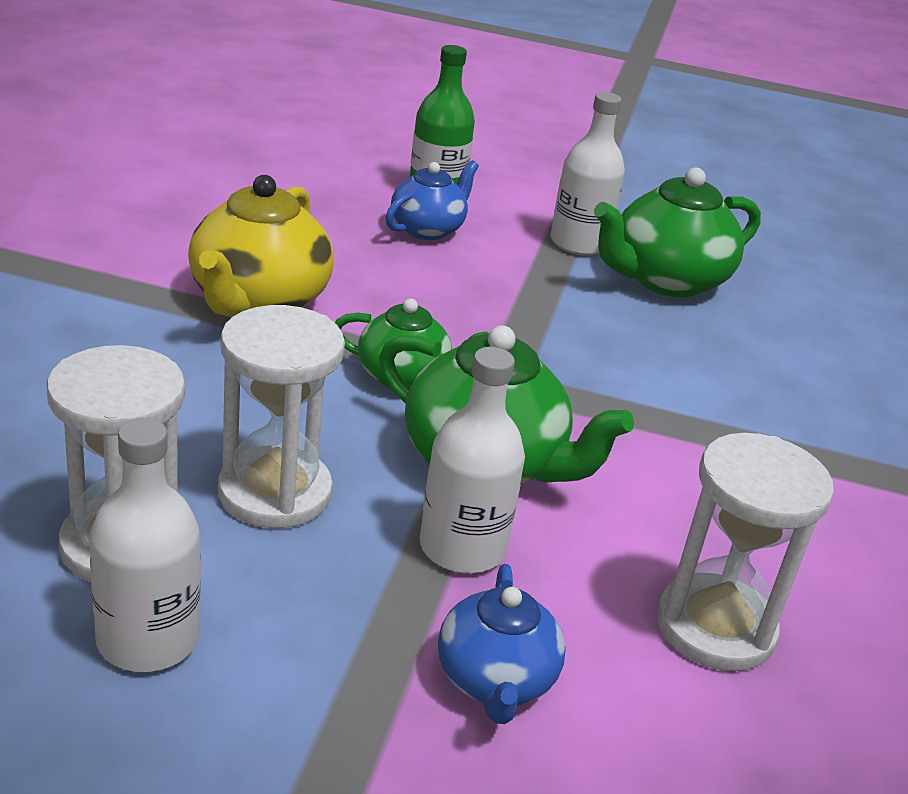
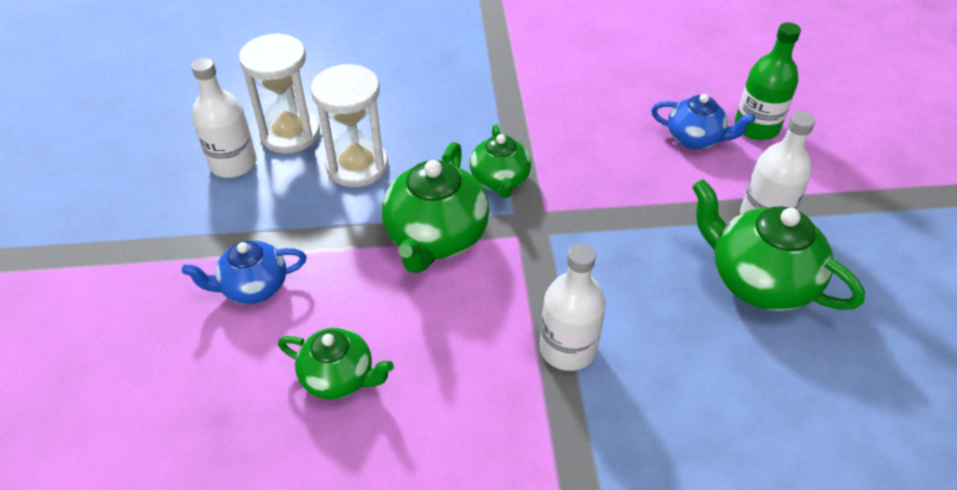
camera: 75 degrees right, 15 degrees up
yellow teapot [188,175,334,317] -> none
white bottle [420,347,525,573] -> white bottle moved to [540,244,606,371]
white hourglass [657,433,834,671] -> green teapot [278,328,394,400]

